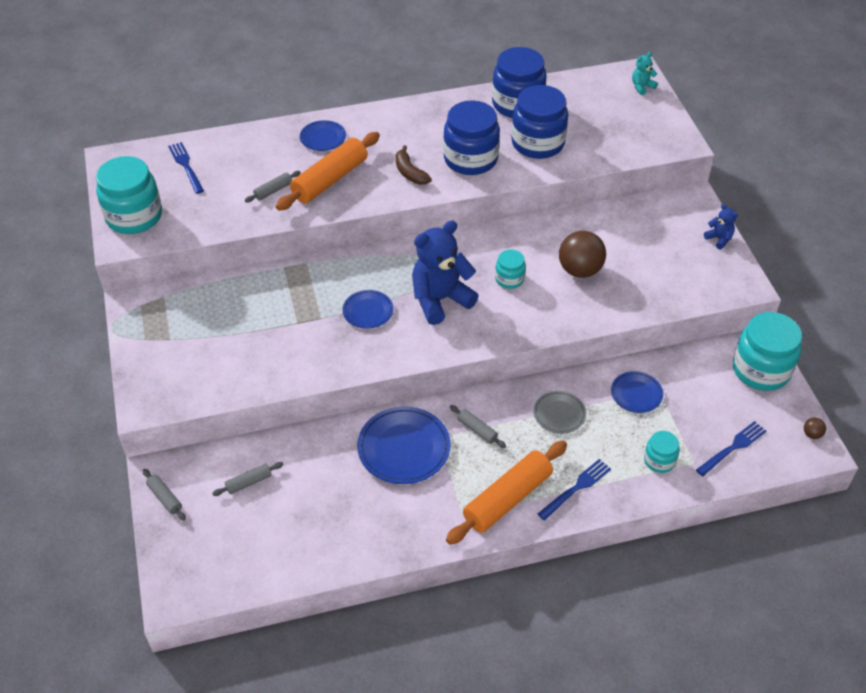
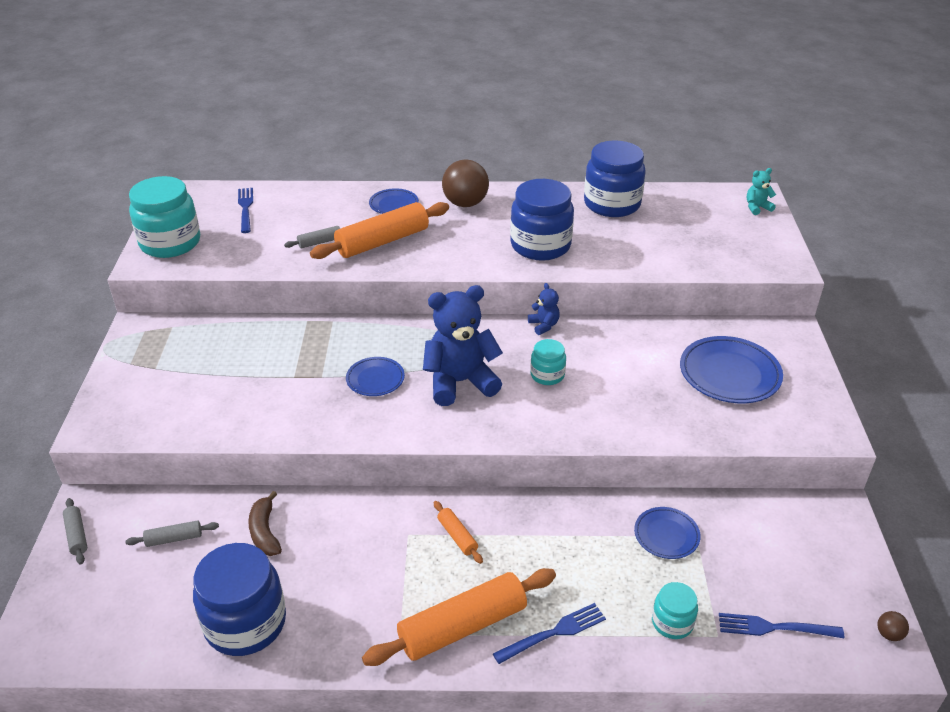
camera: 15 degrees right, 10 degrees down
blue plate [357,406,451,484] -> blue plate moved to [680,336,783,403]
brown banana [395,145,432,185] -> brown banana moved to [248,491,282,556]
grey rolling pin [450,405,506,448] -> orange rolling pin [434,501,483,564]
blue jar [511,85,568,159] -> blue jar moved to [193,543,286,656]
grey plate [533,391,586,434] -> none
brown ball [559,231,606,278] -> brown ball moved to [442,159,489,207]
blue fork [696,421,767,476] -> blue fork turned 150 degrees counterclockwise [719,613,844,638]
blue teddy bear [704,204,738,249] -> blue teddy bear moved to [528,283,560,335]
turquoise jar [733,312,802,391] -> none

